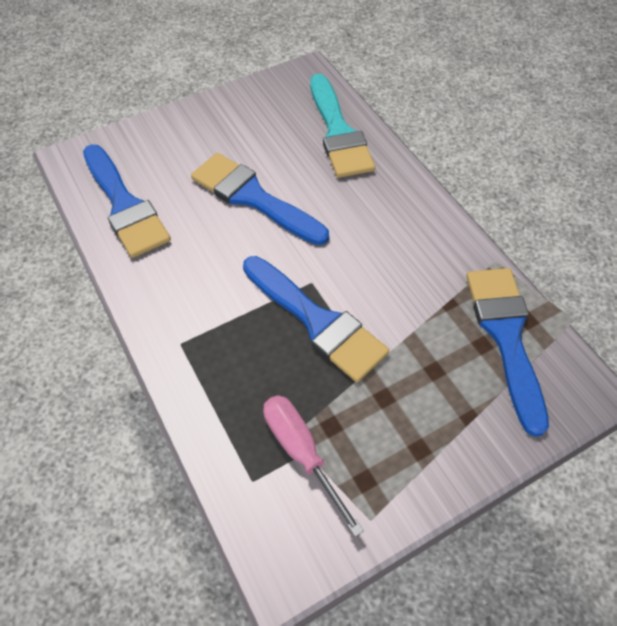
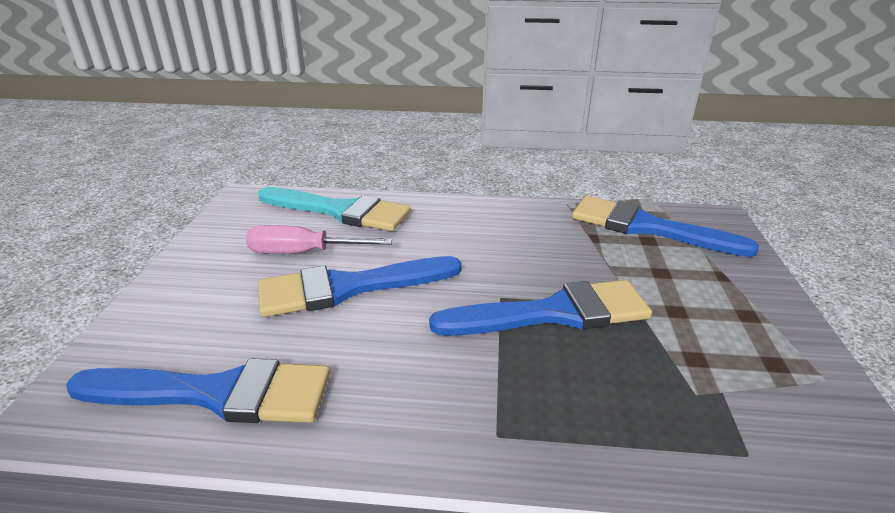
camera: 55 degrees left, 25 degrees down
pink screwdriver [263,395,364,537] -> pink screwdriver moved to [246,225,392,254]

